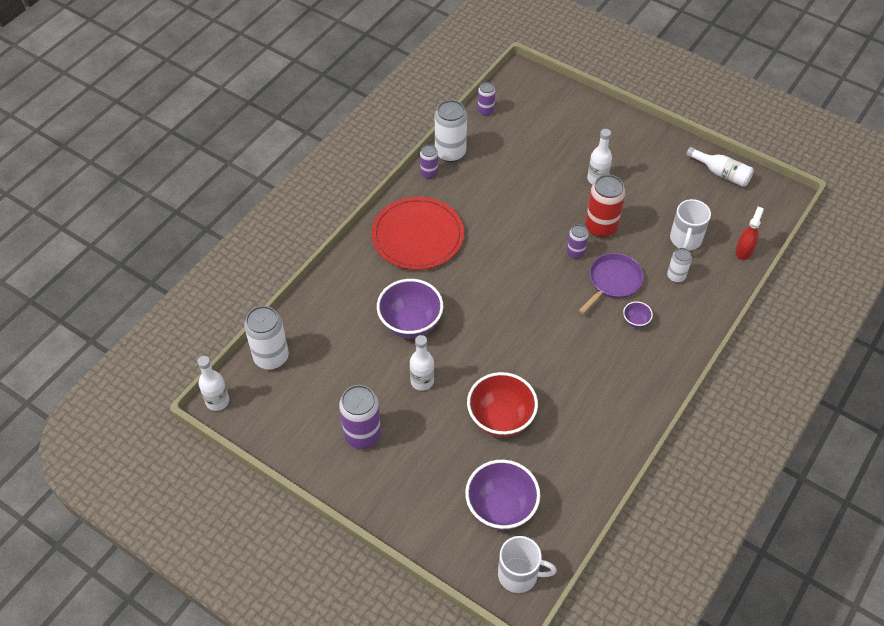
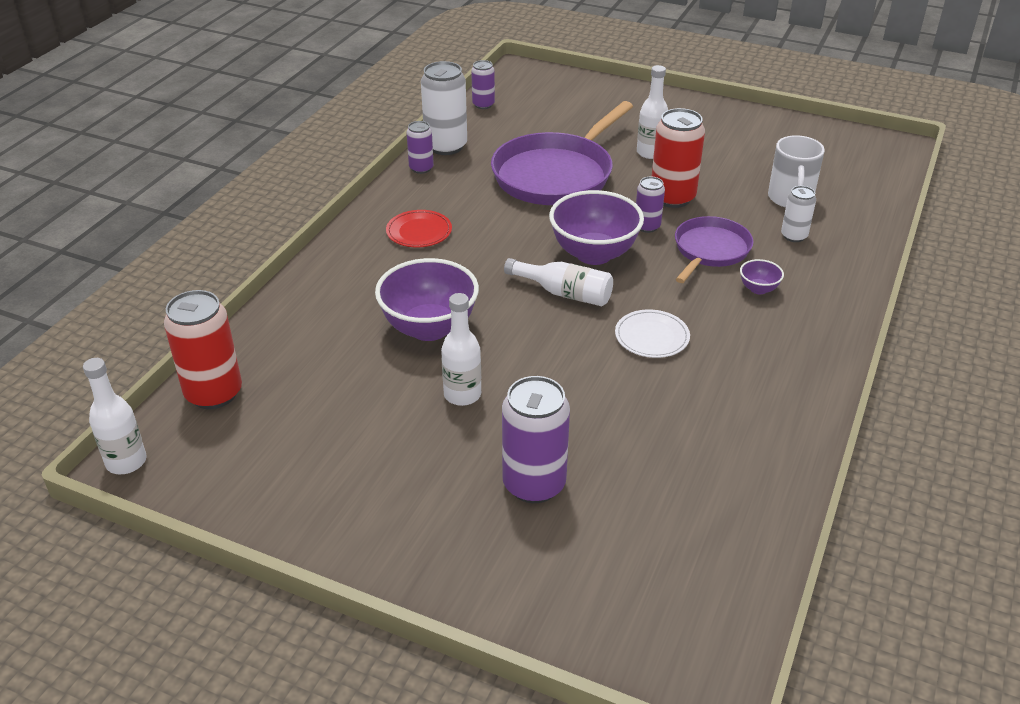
camera: 10 degrees left, 15 degrees down
white can [244,306,289,369] -> red can [164,290,242,409]
purple can [339,385,381,449] -> purple can moved to [502,376,570,503]
red plate [371,197,464,270] -> red plate [386,210,452,247], size x0.49
purple bowl [465,460,540,530] -> purple bowl moved to [549,190,644,265]
red bowl [467,372,538,438] -> none
white mug [498,536,557,593] -> none
white bottle [686,147,754,187] -> white bottle moved to [504,258,613,306]
red spray bottle [735,207,764,260] -> none
none -> purple pan [491,101,633,205]
none -> white plate [615,309,690,358]

